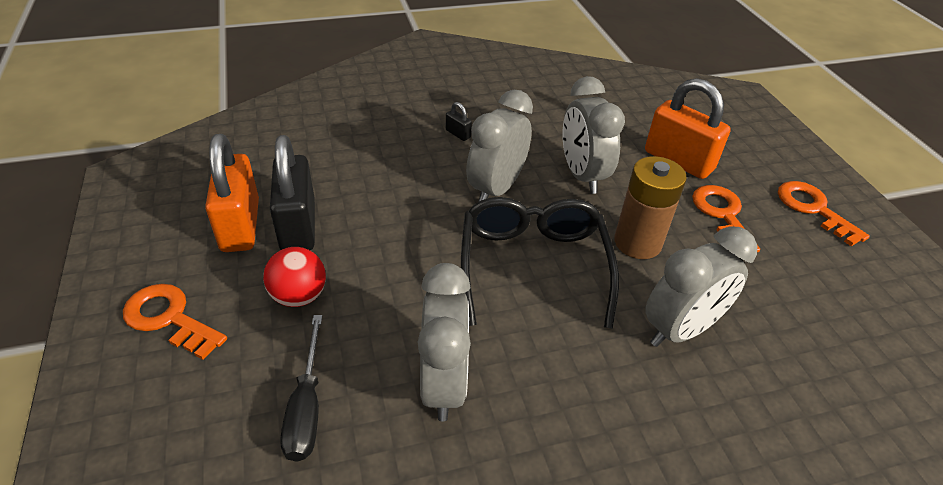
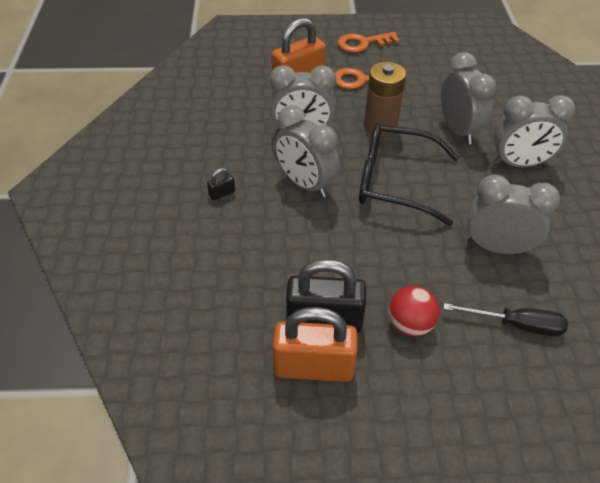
camera: 75 degrees left, 5 degrees up
orange key [123,284,227,360] -> none
none -> grey clock [493,95,576,167]

